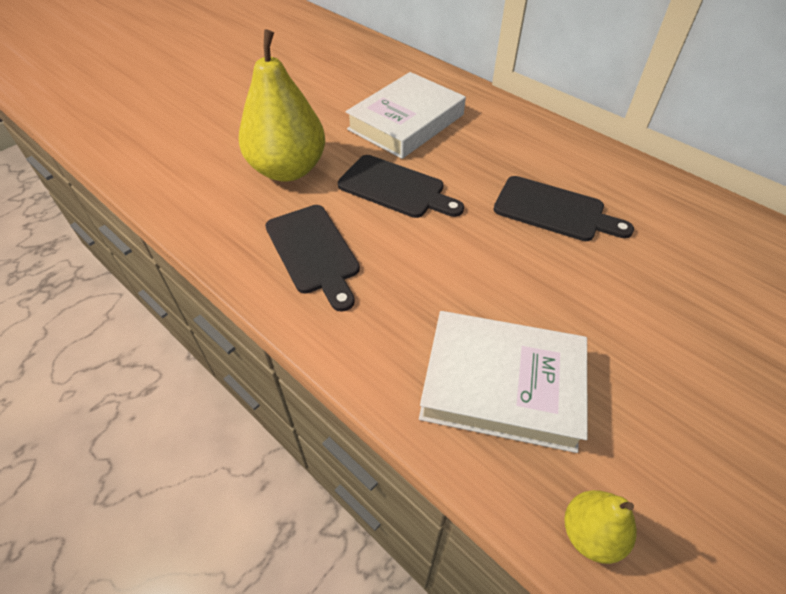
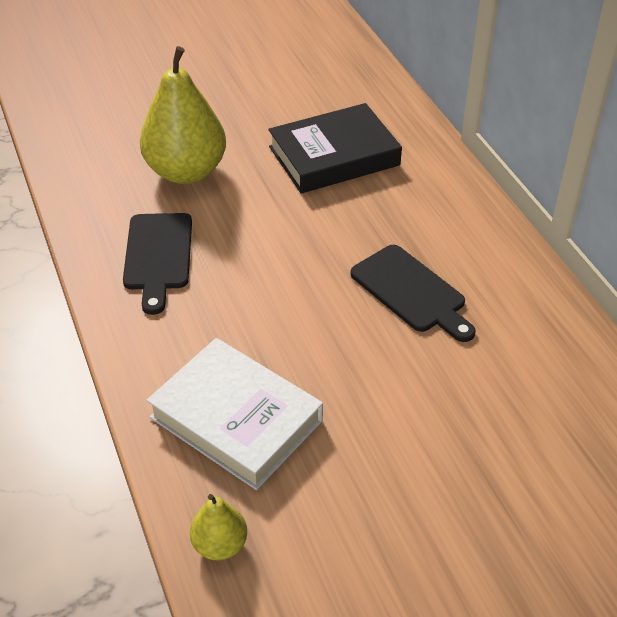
camera: 25 degrees right, 5 degrees down
black cutting board [338,155,464,218] -> none
white book [346,72,466,159] -> black book [268,103,402,194]

